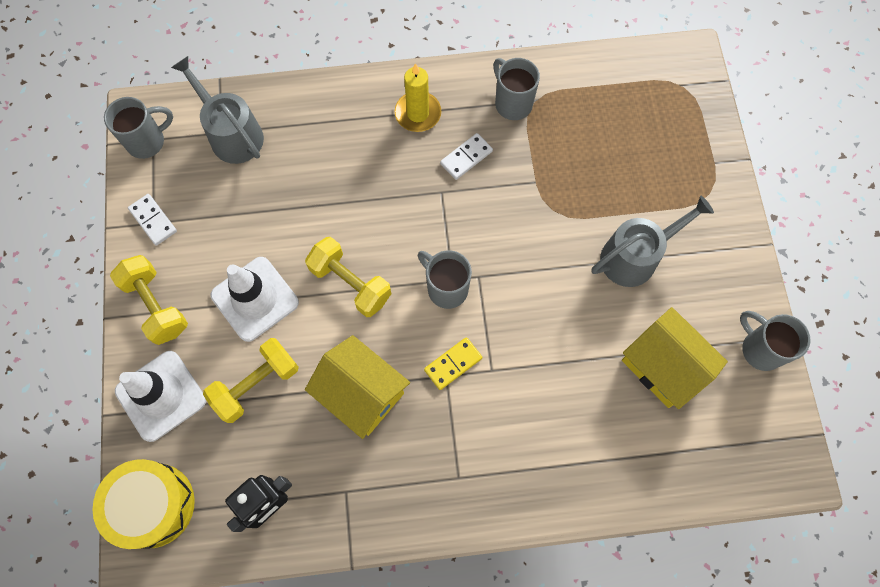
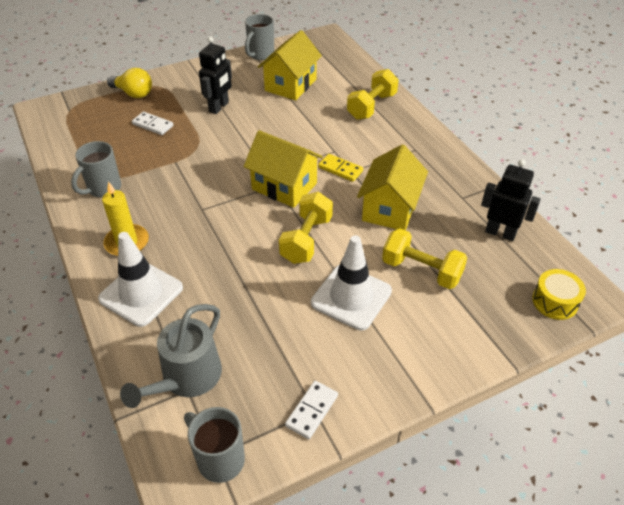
camera: 110 degrees left, 25 degrees down
yellow drum [93,459,195,549] -> yellow drum [532,269,586,320], size x0.62
yellow dumbbell [110,255,188,345] -> yellow dumbbell moved to [347,69,399,120]
white traffic cone [115,351,206,442] -> white traffic cone moved to [98,232,183,327]
grey mug [418,250,472,309] -> yellow house [243,130,323,208]
white domino [440,133,493,180] -> white domino moved to [132,112,173,135]
grey watering can [591,196,714,287] -> black robot [199,36,232,114]
none -> yellow light bulb [107,68,152,98]

